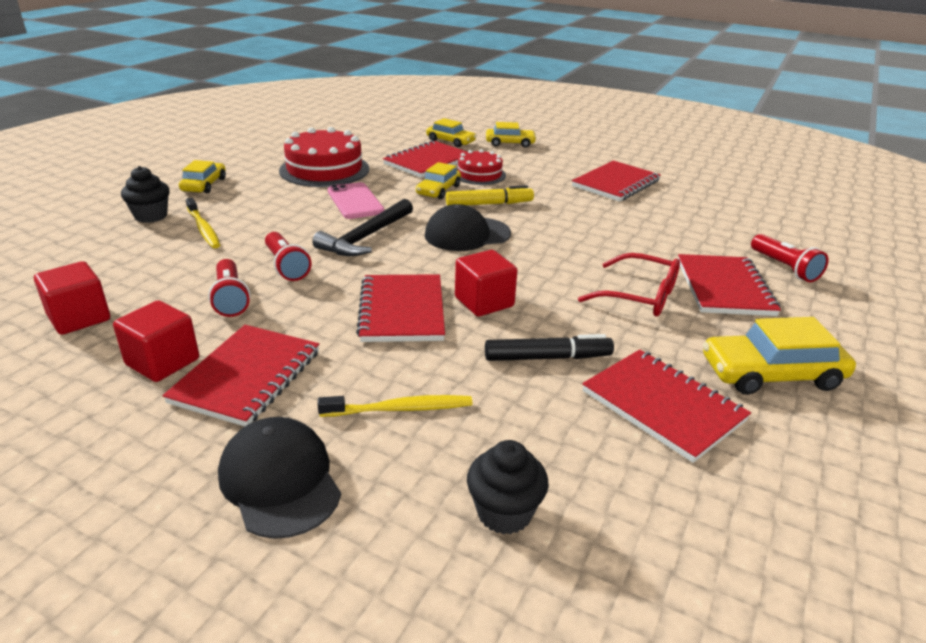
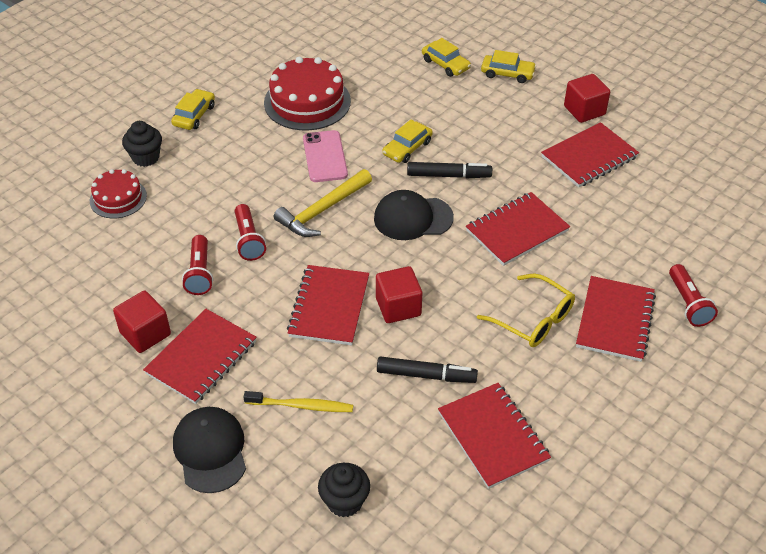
camera: 15 degrees right, 15 degrees up
red cube [34,261,110,335] -> red cube moved to [564,74,610,123]
yellow toothbrush [186,198,220,248] -> none
black hammer [312,199,413,256] -> yellow hammer [274,169,372,237]
red notebook [383,140,467,178] -> red notebook moved to [466,192,570,266]
yellow marker [446,185,534,206] -> black marker [407,162,492,178]
red cake [456,149,506,185] -> red cake moved to [90,169,147,219]
red glasses [578,253,680,317] -> yellow glasses [477,274,575,347]
yellow car [703,317,856,395] -> none

